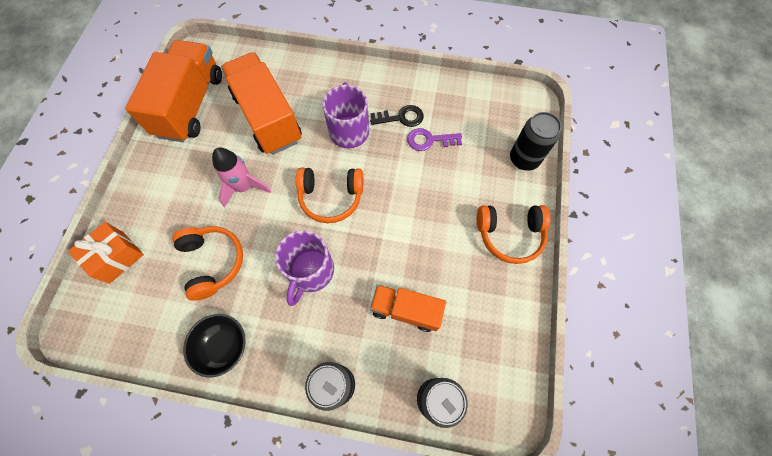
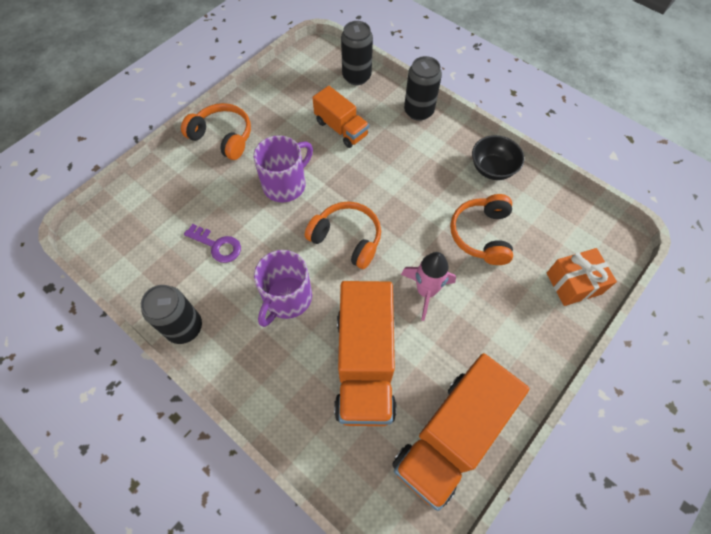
camera: 150 degrees left, 5 degrees down
purple mug [275,230,334,306] -> purple mug moved to [253,136,313,202]
black key [370,105,424,127] -> none
black can [510,112,561,171] -> black can moved to [141,285,202,344]

